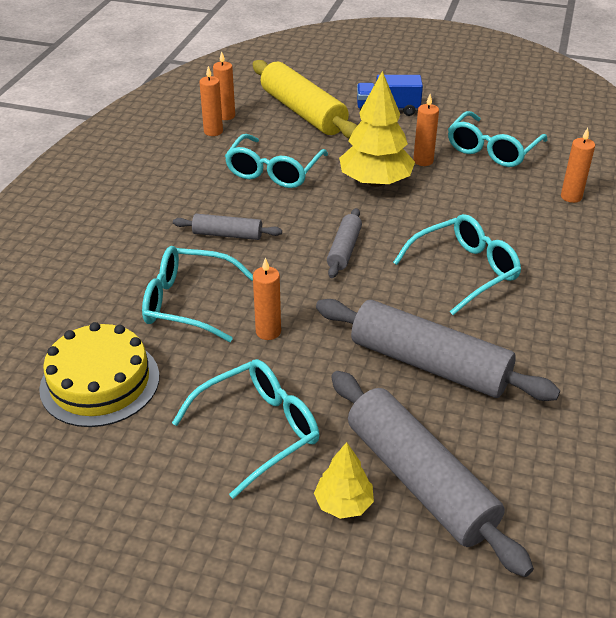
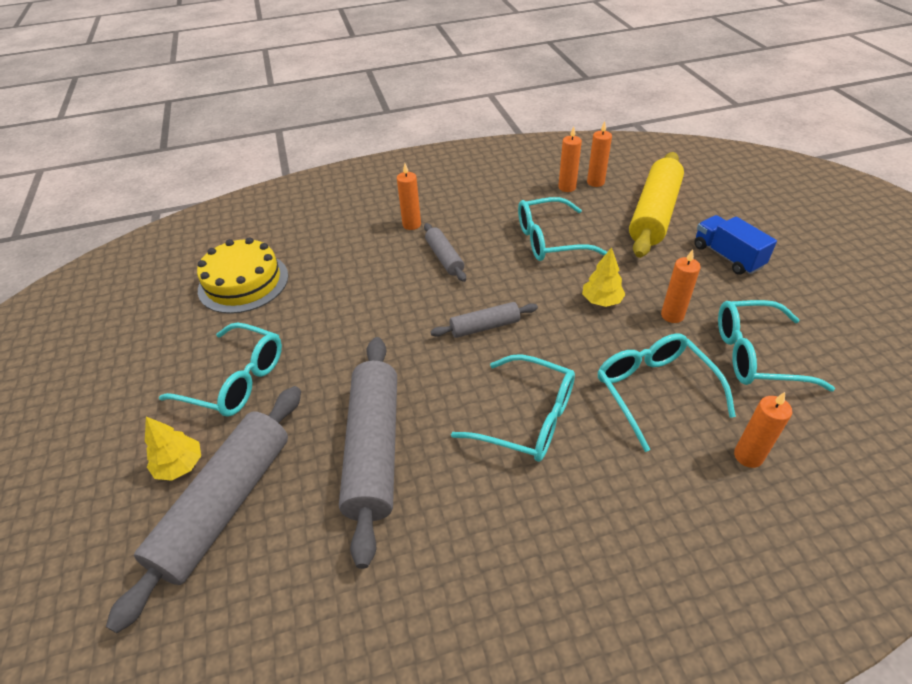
camera: 60 degrees right, 5 degrees up
turquoise glasses [142,246,253,342] -> turquoise glasses moved to [598,334,736,452]
orange candle [253,257,281,340] -> orange candle moved to [397,164,421,230]
yellow tree [339,71,415,187] -> yellow tree [582,247,626,307], size x0.53

